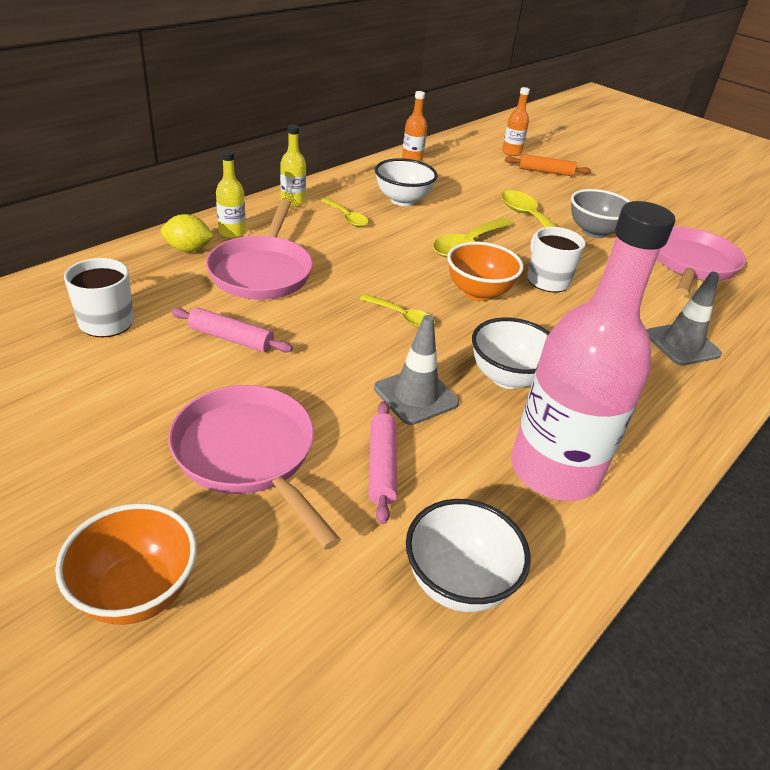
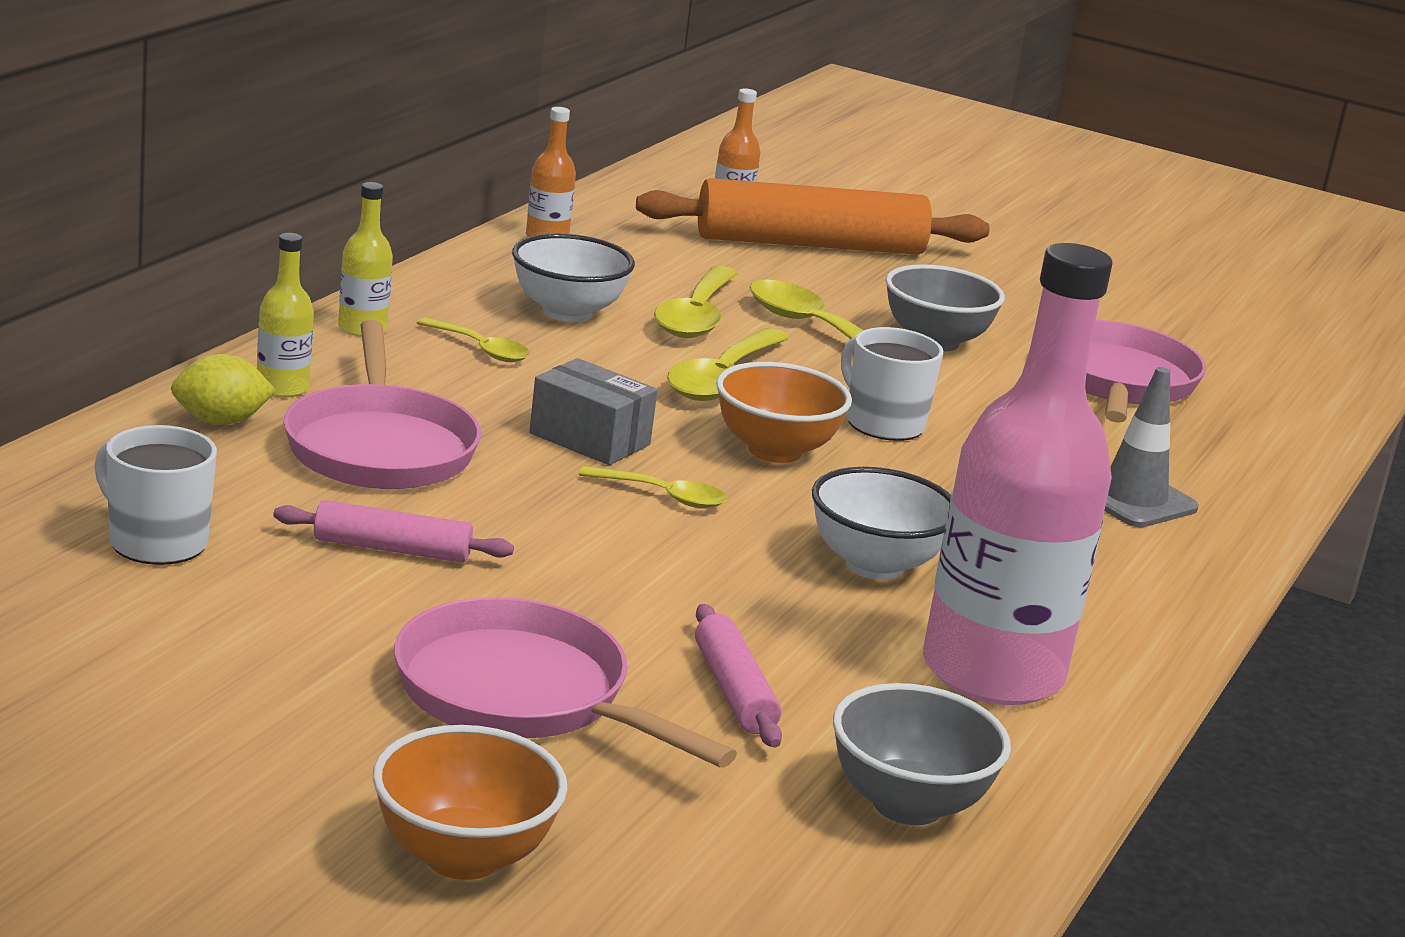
camera: 15 degrees left, 15 degrees down
grey traffic cone [374,315,459,425] -> none
white bowl [406,499,530,612] -> grey bowl [833,683,1011,825]
orange rolling pin [505,154,591,176] -> orange rolling pin [636,178,990,255], size x2.09
none -> grey box [529,358,657,465]
none -> yellow spoon [654,266,738,338]

